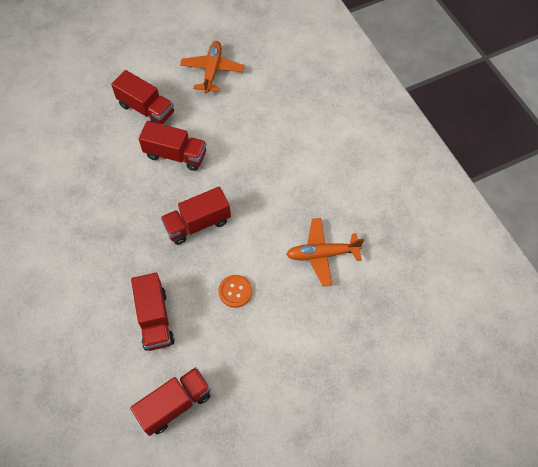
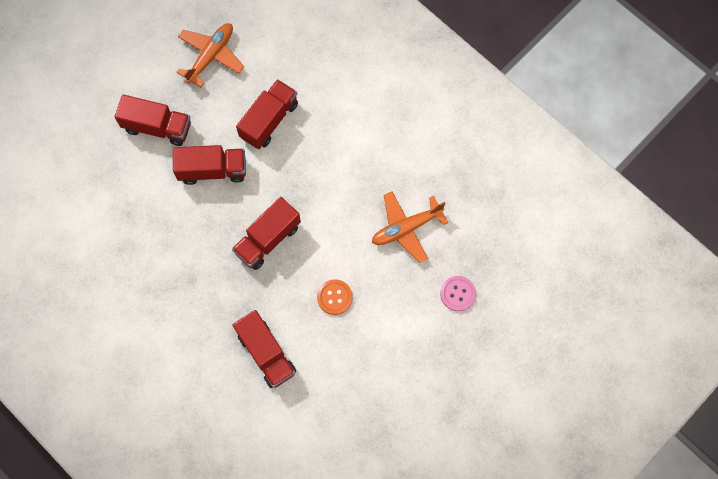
camera: 20 degrees left, 10 degrees up
red truck [130,367,211,436] -> red truck moved to [236,79,298,149]
orange plane [180,41,244,94] -> orange plane turned 45 degrees clockwise [177,23,244,87]
none -> pink button [440,276,476,311]

